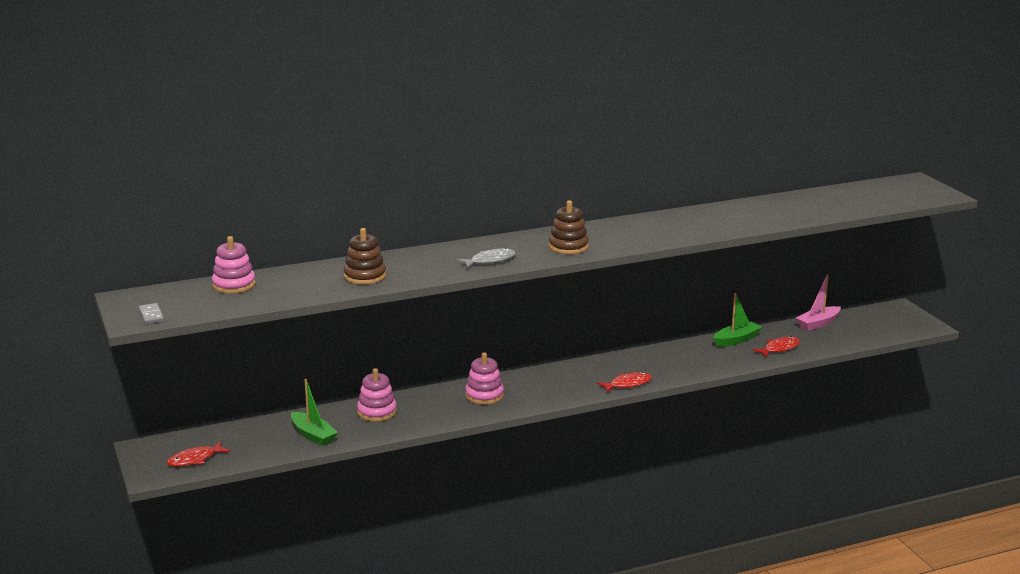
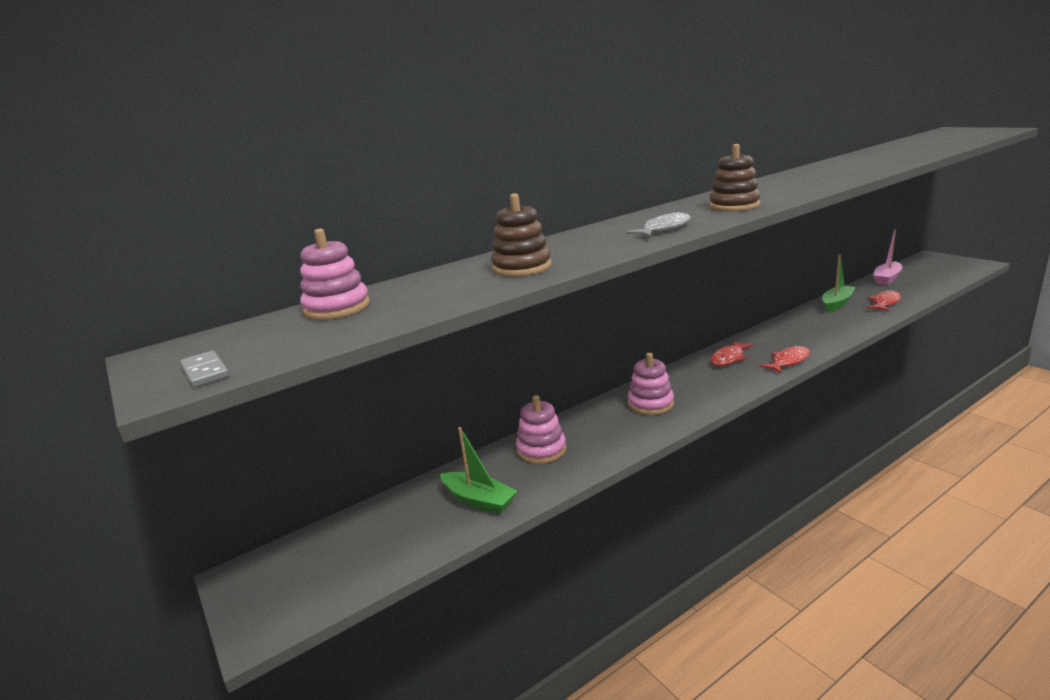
camera: 10 degrees left, 0 degrees up
red fish [167,441,230,467] -> red fish moved to [710,341,753,366]

